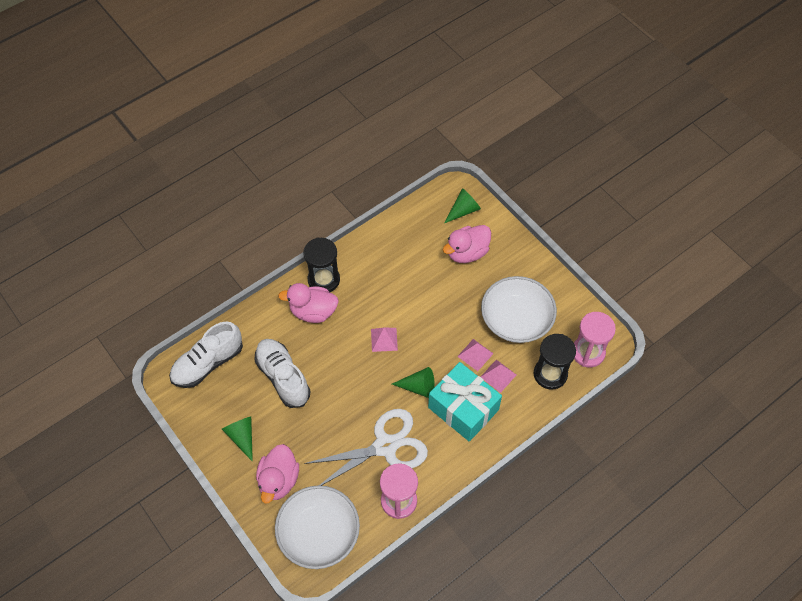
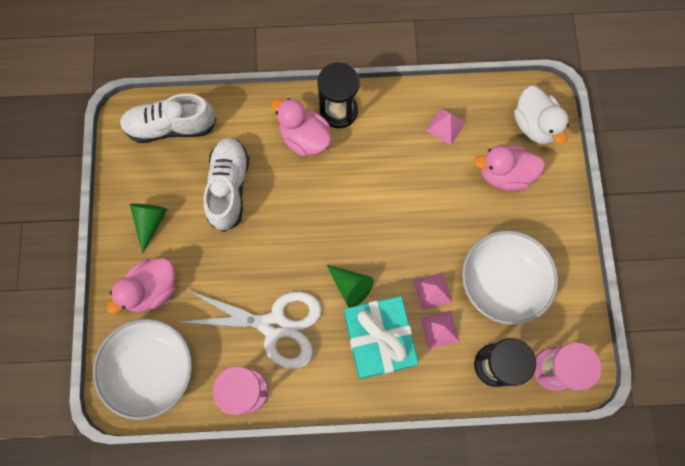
camera: 35 degrees right, 15 degrees up
pink pyramid [371,328,398,352] -> pink pyramid moved to [426,108,466,145]
green cone [444,188,481,223] -> white duck [514,86,569,144]

